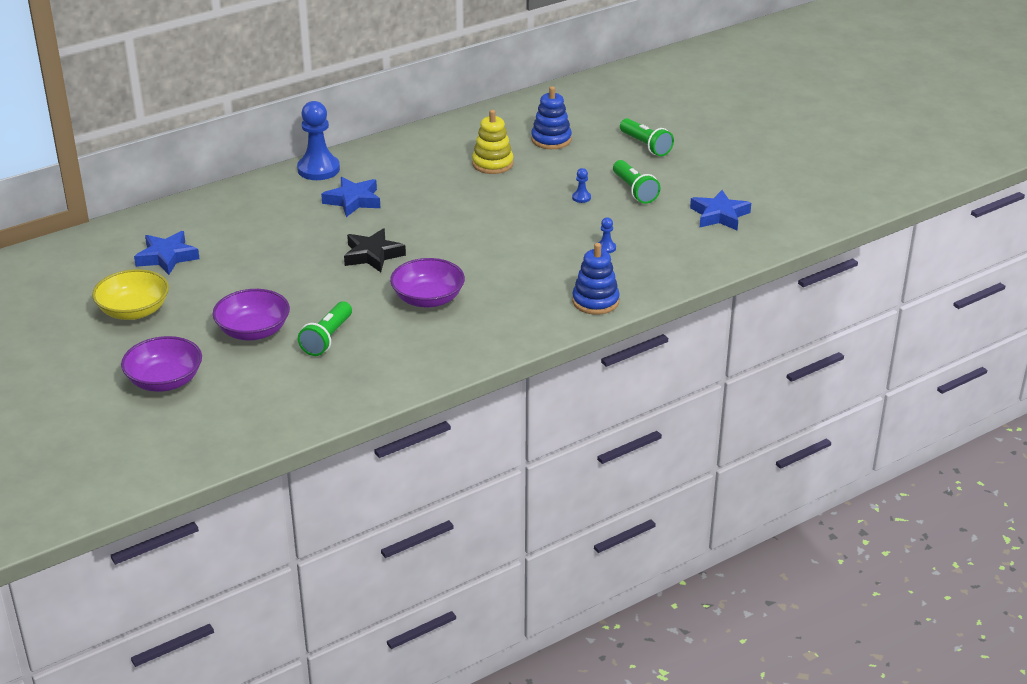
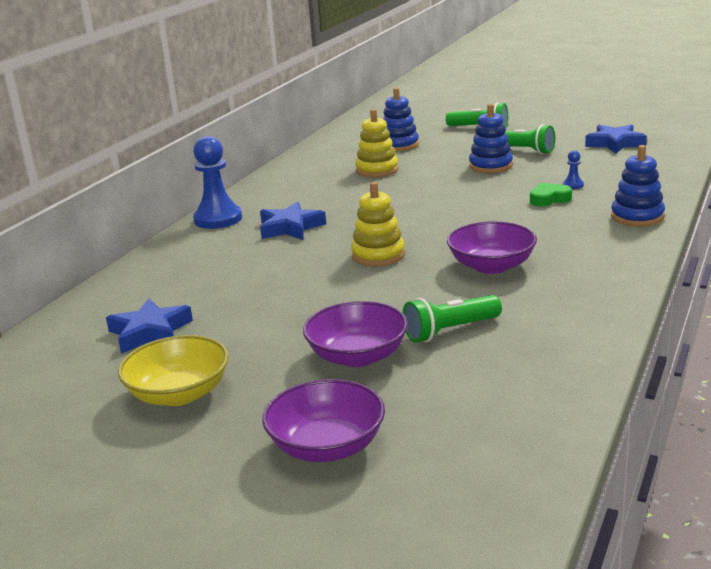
camera: 30 degrees left, 10 degrees down
green flashlight [298,301,352,356] -> green flashlight turned 75 degrees clockwise [402,295,502,343]
black star [344,228,406,272] -> yellow stacking toy [351,182,405,267]
blue pawn [572,168,591,203] -> blue stacking toy [469,104,513,173]
none -> green heart [530,183,572,206]

